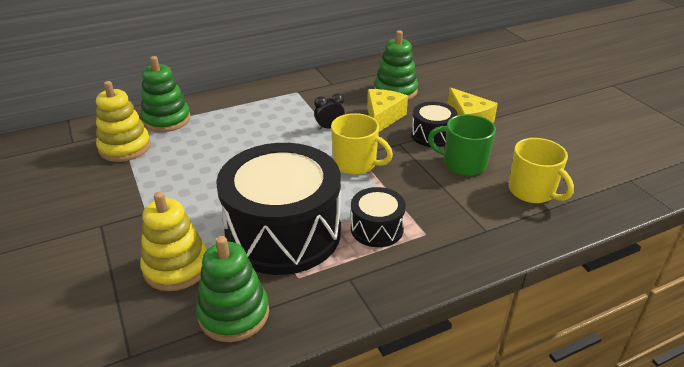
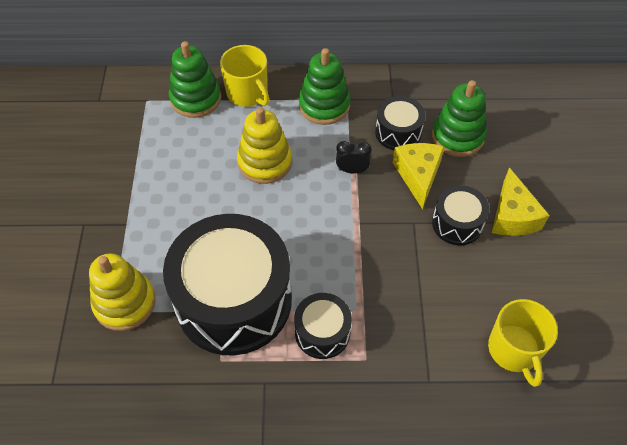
camera: 25 degrees right, 20 degrees up
yellow stacking toy [96,81,151,162] -> yellow stacking toy moved to [237,107,292,184]
green stacking toy [196,236,269,342] -> green stacking toy moved to [299,48,351,125]
yellow mug [331,113,393,175] -> yellow mug moved to [220,45,270,107]
yellow cheese [367,89,408,132] -> yellow cheese turned 45 degrees counterclockwise [393,143,445,209]
green mug [428,114,496,176] -> none
none -> black drum [375,96,425,150]

